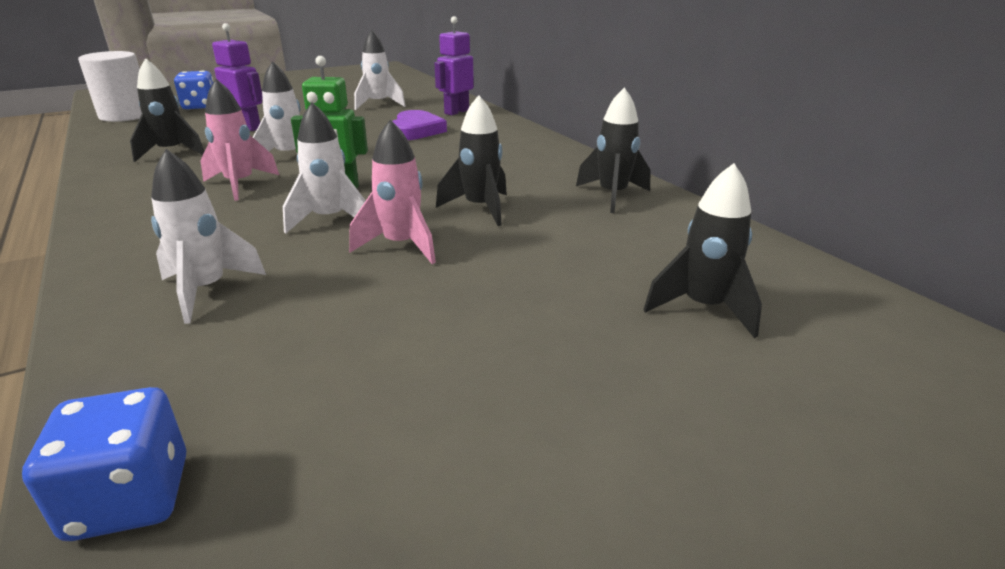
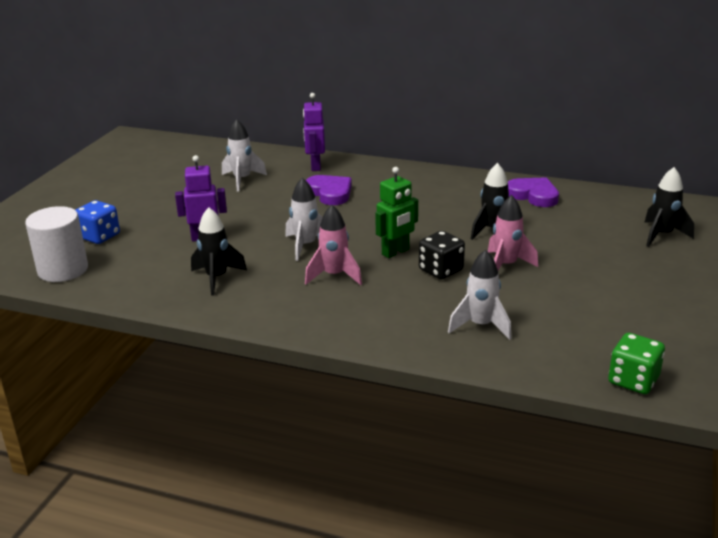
camera: 40 degrees left, 0 degrees up
blue dice [22,387,186,541] -> green dice [608,333,665,394]
white rocket [283,102,366,234] -> black dice [419,231,465,280]
black rocket [576,87,651,213] -> purple heart [508,177,559,207]

